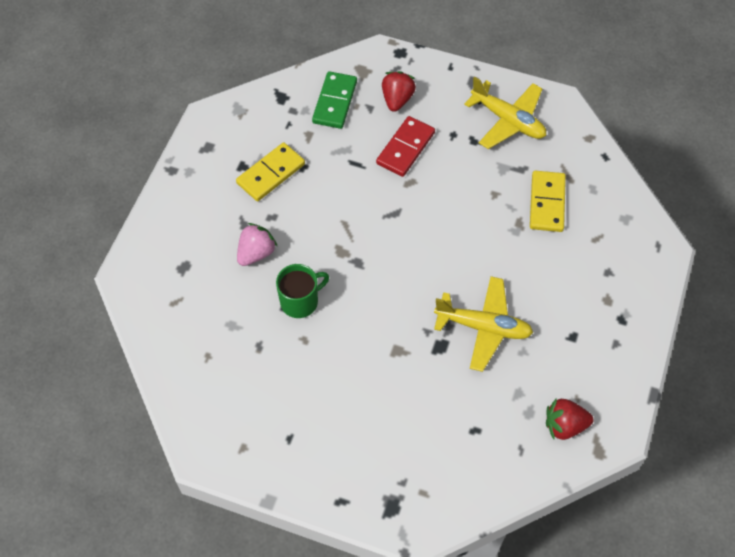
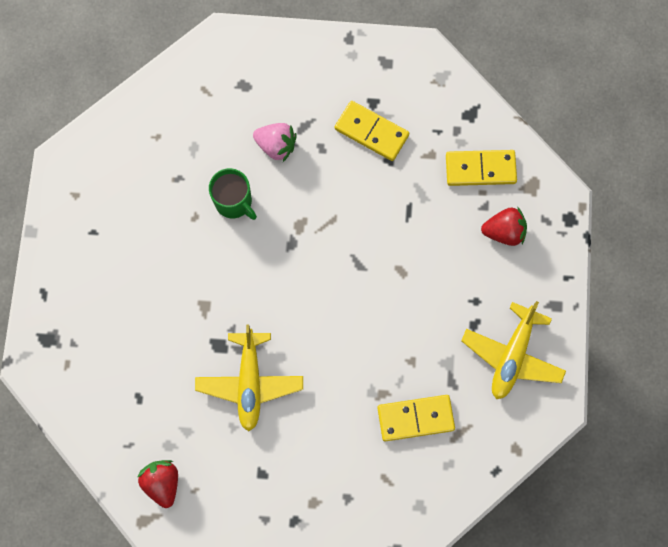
camera: 75 degrees right, 15 degrees up
green domino [312,71,357,129] -> yellow domino [446,150,517,186]
red domino [376,116,435,177] -> none

